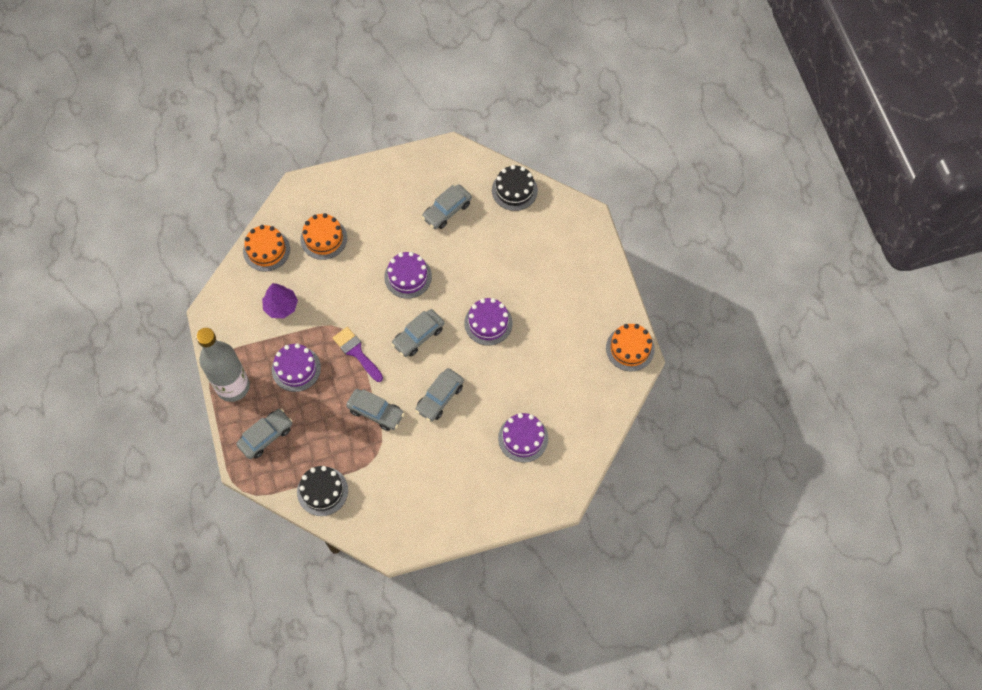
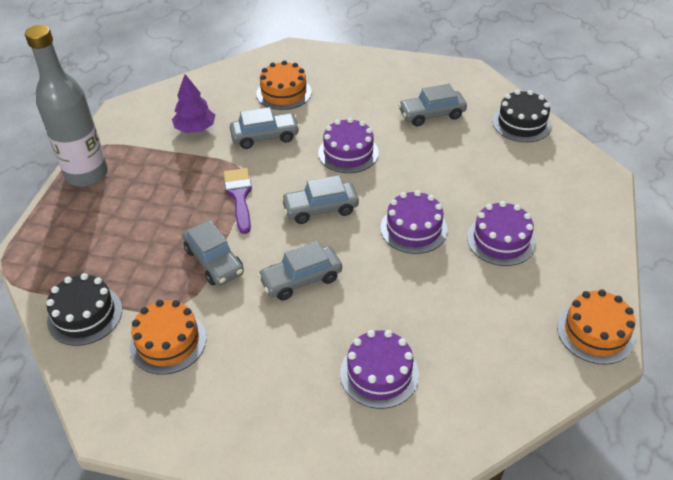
camera: 30 degrees right, 20 degrees down
grey car [236,408,293,459] -> grey car moved to [230,107,300,149]
orange cake [243,225,290,272] -> orange cake moved to [130,300,207,375]
purple cake [272,343,321,392] -> purple cake moved to [467,201,536,266]

